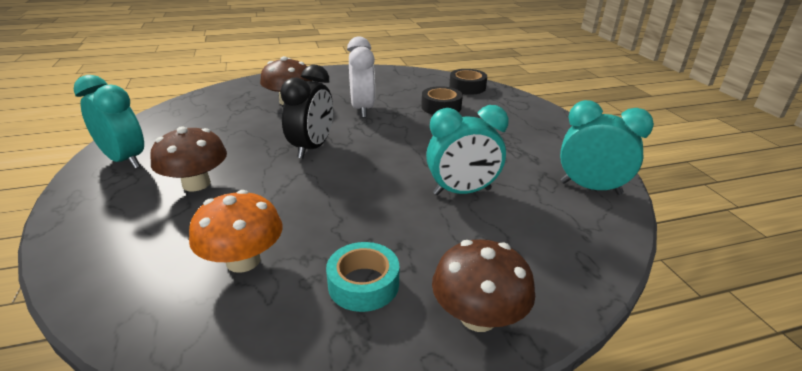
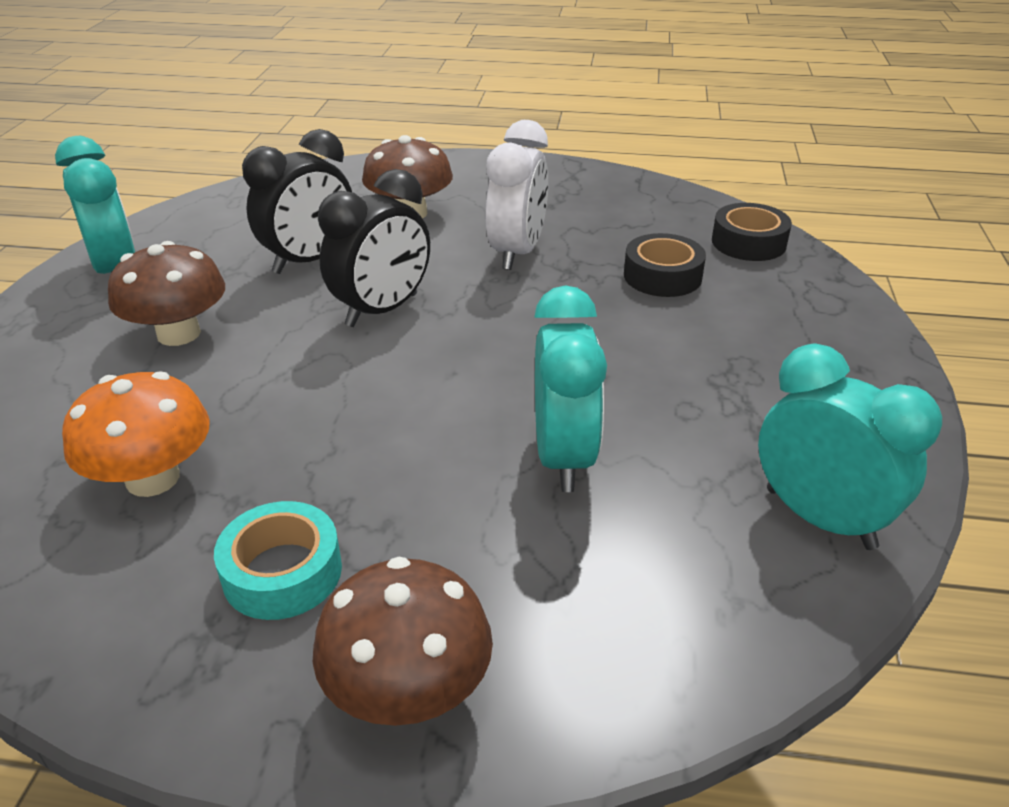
camera: 25 degrees right, 5 degrees up
turquoise clock [426,105,509,195] -> turquoise clock turned 105 degrees counterclockwise [534,285,607,492]
none -> black clock [242,129,352,274]

